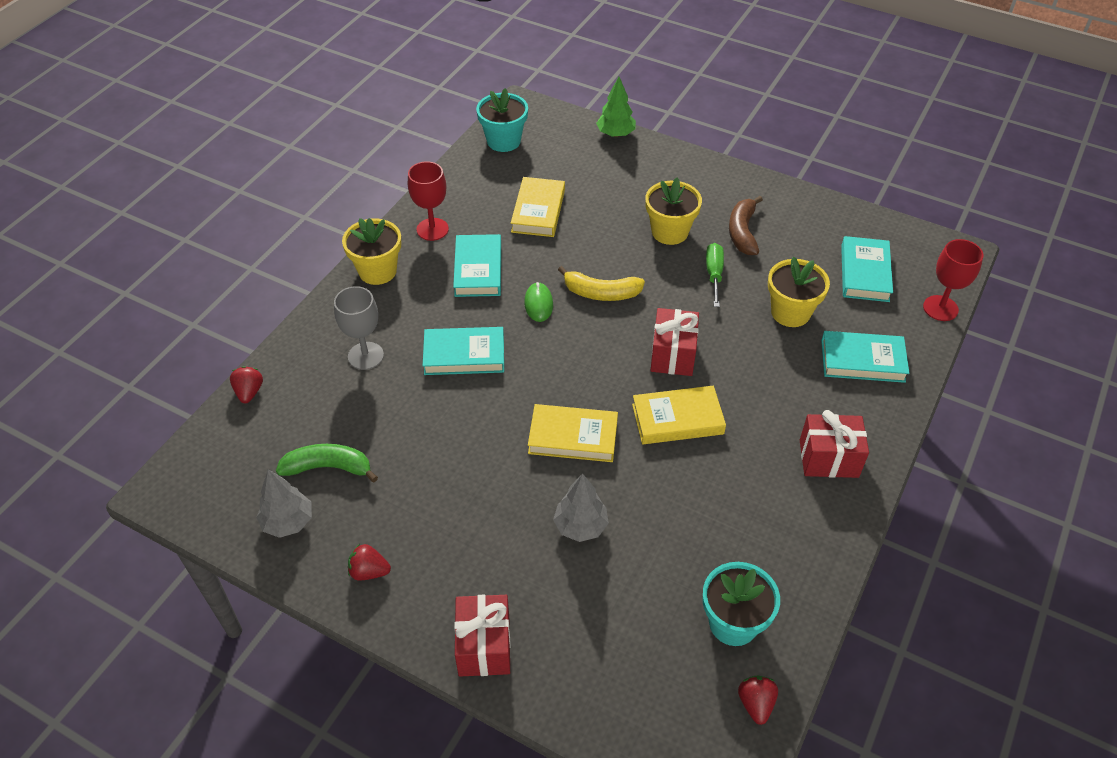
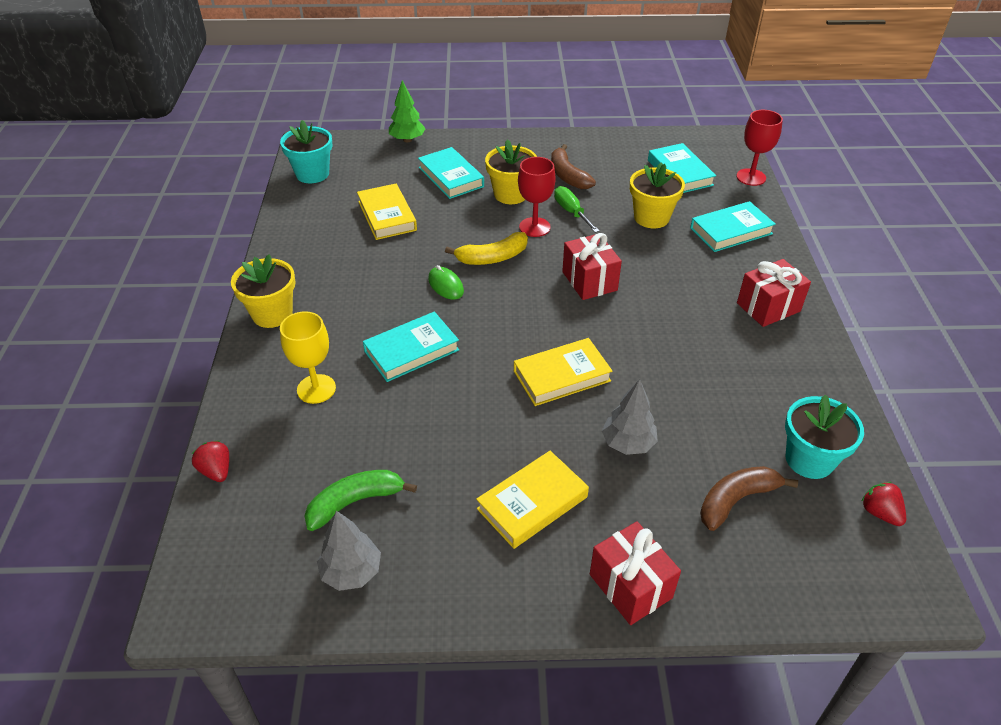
camera: 30 degrees left, 5 degrees down
grey goblet [334,286,384,370] -> yellow goblet [280,311,336,404]
red strawberry [348,544,391,581] -> none
red goblet [408,161,449,241] -> red goblet moved to [518,157,556,237]
turquoise book [453,234,501,297] -> turquoise book moved to [418,147,484,199]
yellow book [632,386,726,444] -> yellow book moved to [476,451,589,549]
none -> brown banana [700,466,798,531]

